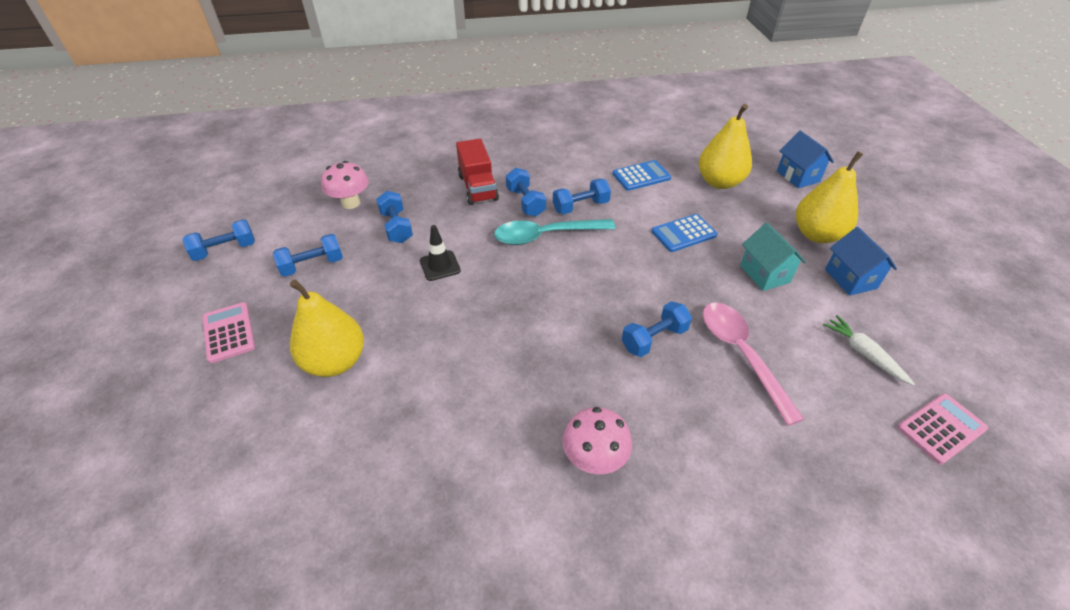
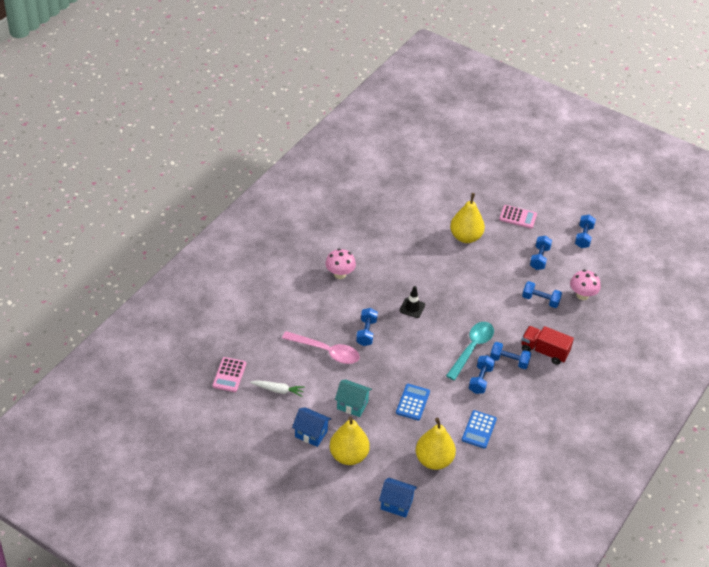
camera: 130 degrees right, 0 degrees up
black traffic cone [420,225,461,281] -> black traffic cone moved to [400,286,425,318]

